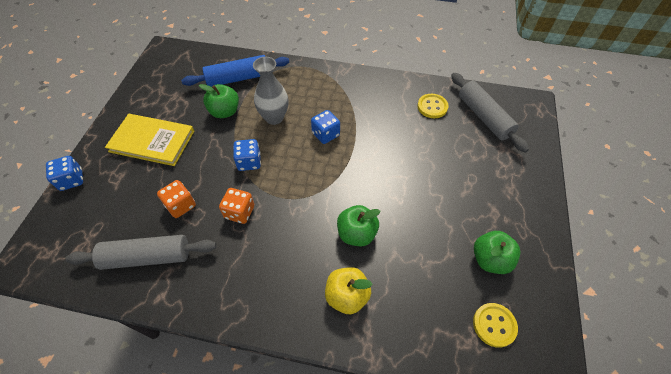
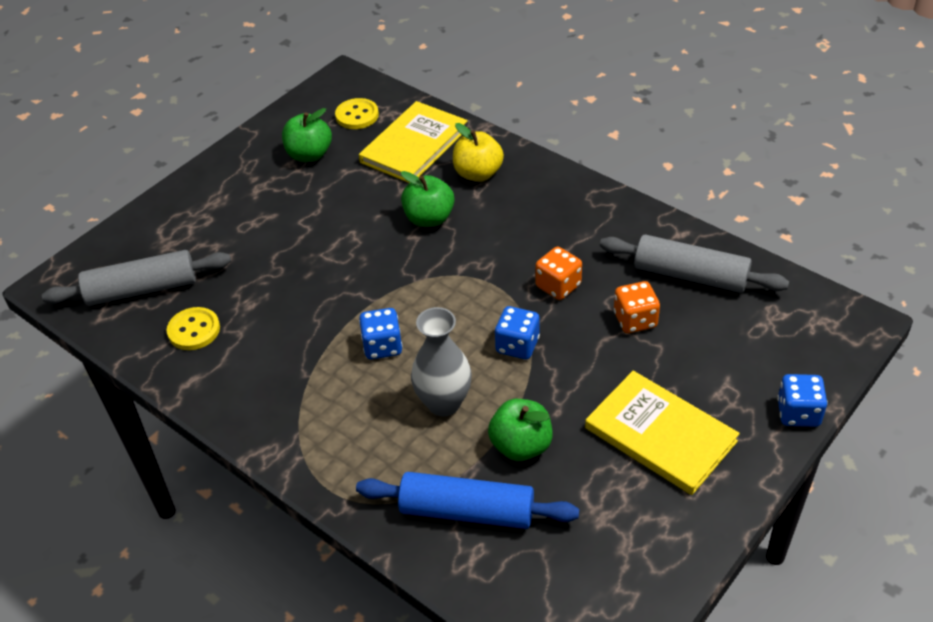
camera: 150 degrees left, 10 degrees down
grey rolling pin [451,73,529,153] -> grey rolling pin turned 75 degrees clockwise [42,250,231,306]
none -> yellow book [359,101,468,183]

